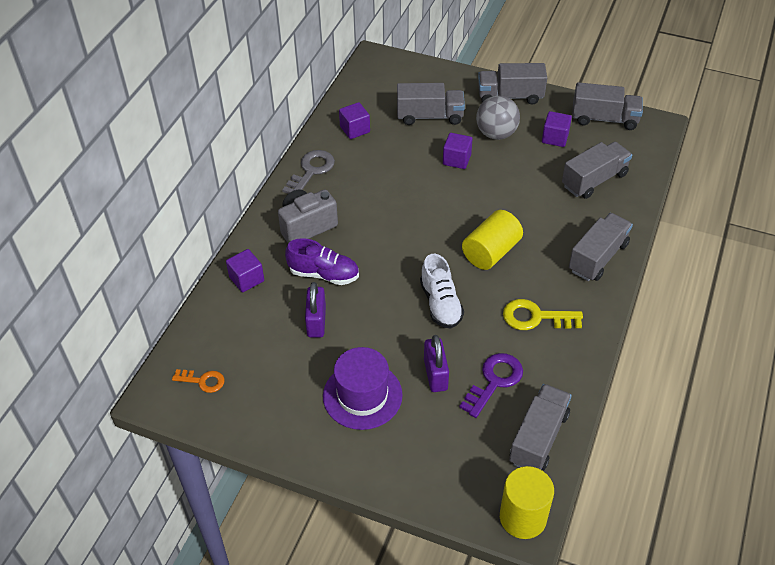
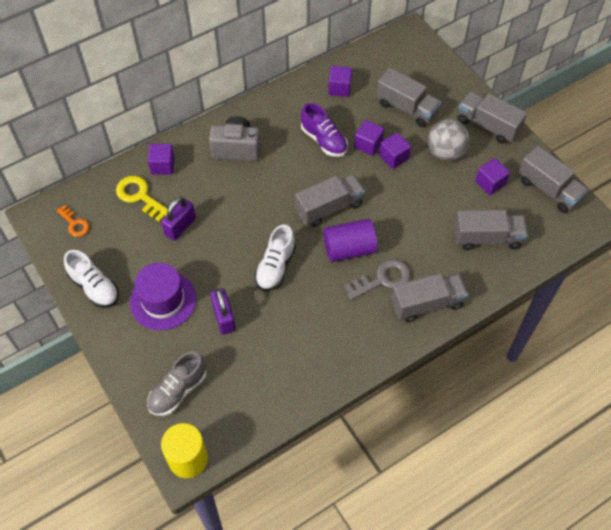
camera: 35 degrees right, 10 degrees up
grey key [282,150,335,194] -> grey key moved to [344,259,410,300]
purple shoe [285,238,359,285] -> purple shoe moved to [301,103,348,157]
purple padlock [424,335,449,392] -> purple padlock turned 45 degrees counterclockwise [210,288,236,334]
purple key [459,353,523,418] -> none
yellow cylinder [462,210,523,270] -> purple cylinder [323,219,378,262]
yellow key [503,299,583,330] -> yellow key moved to [116,176,168,222]
grey truck [509,384,572,471] -> grey truck moved to [295,174,365,227]
none -> white shoe [64,250,119,308]
none -> grey shoe [147,352,206,416]
none -> purple cube [354,120,384,156]

